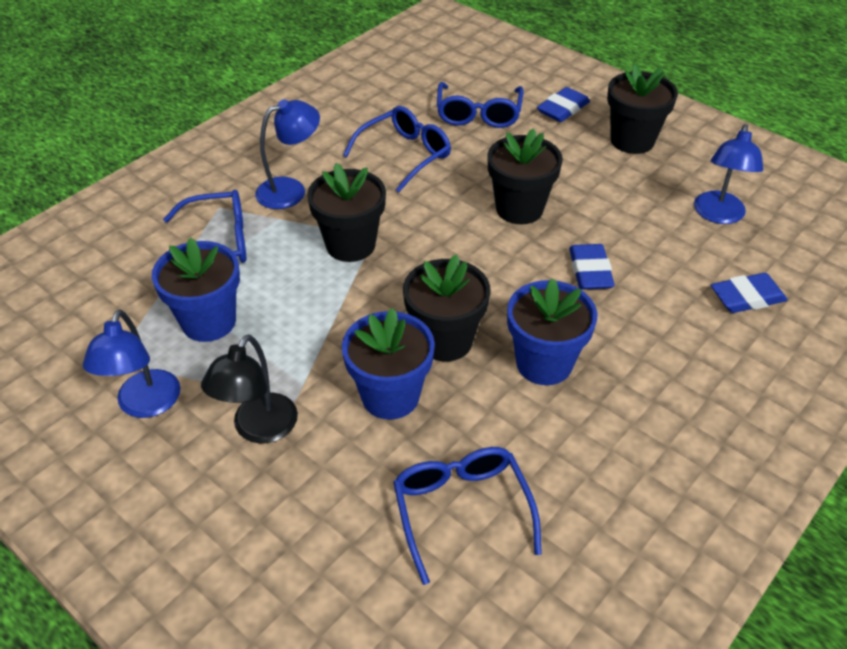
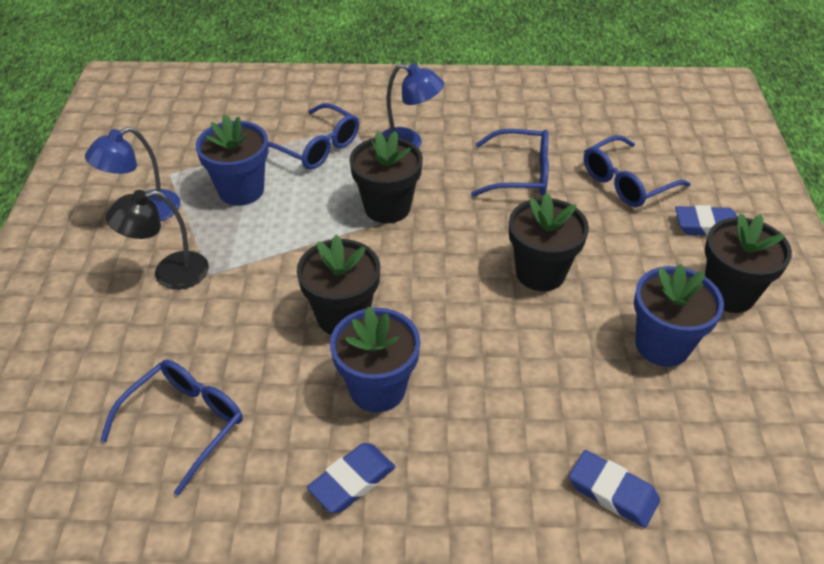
camera: 50 degrees right, 0 degrees up
blue flower pot [342,308,435,420] -> blue flower pot moved to [634,263,724,367]
blue eraser [569,244,615,289] -> blue eraser moved to [307,443,395,513]
blue lamp [694,124,763,224] -> none

